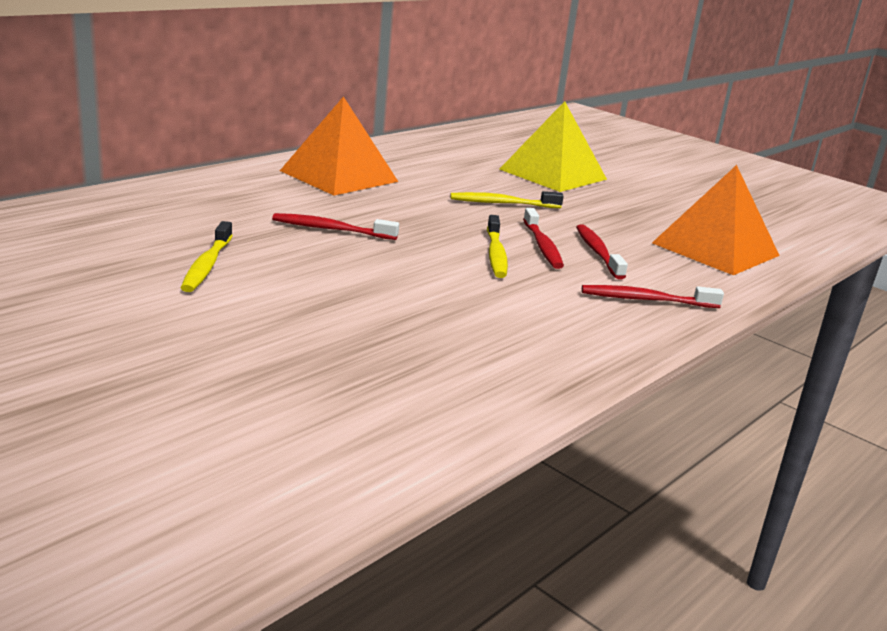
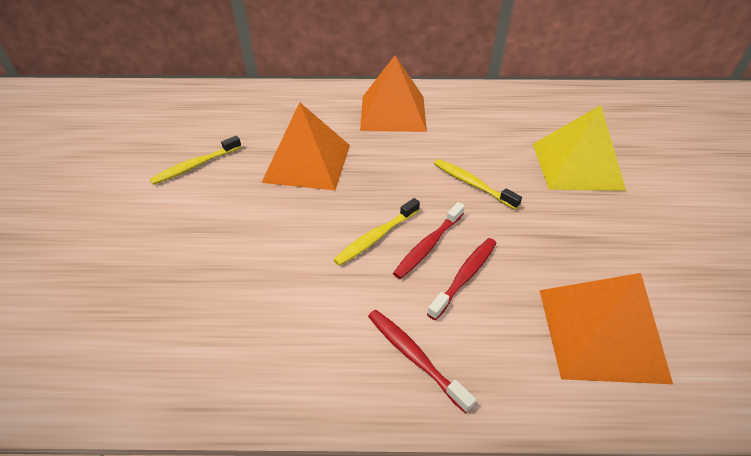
camera: 50 degrees right, 20 degrees up
red toothbrush [272,213,399,240] -> orange pyramid [261,102,350,190]

